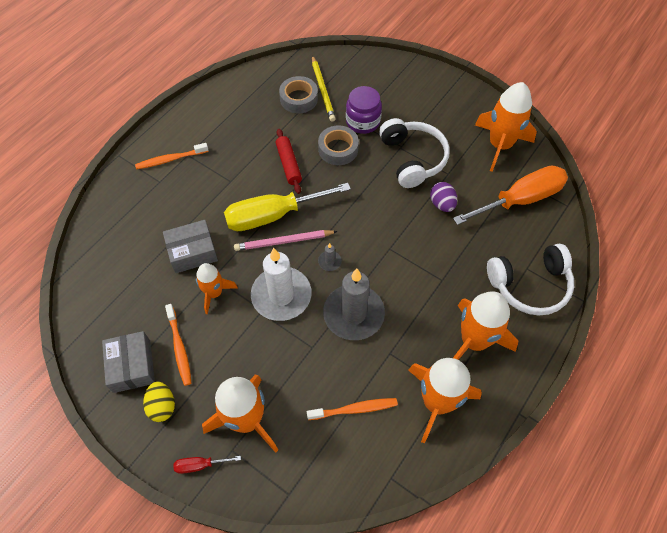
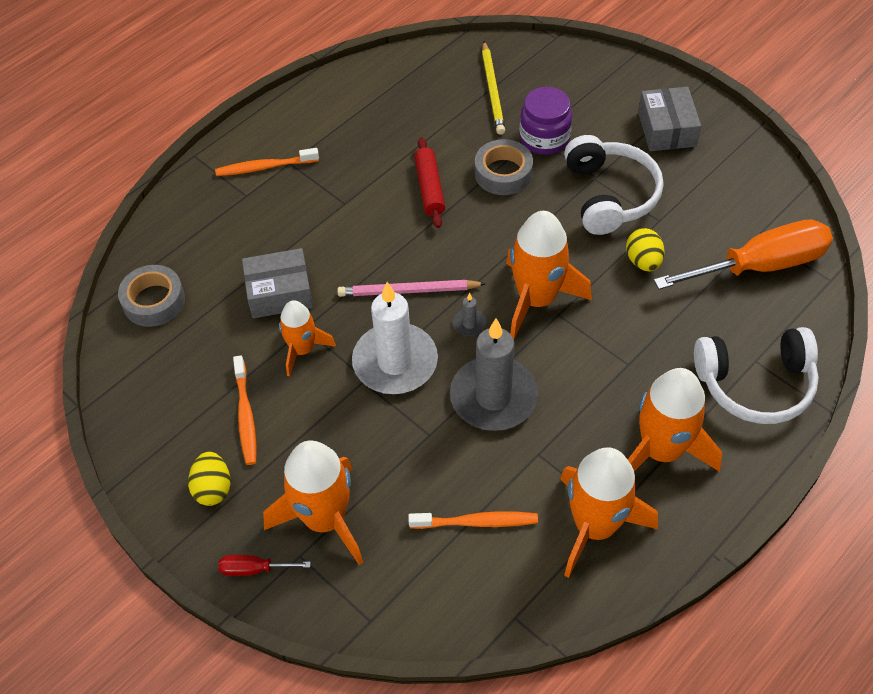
camera: 10 degrees right, 5 degrees down
grey box [102,331,155,393] -> grey box moved to [638,87,701,151]
yellow screwdriver [224,183,351,231] -> none
grey tape [279,76,318,114] -> grey tape moved to [118,265,185,327]
purple egg [430,182,457,212] -> yellow egg [626,228,665,271]
orange rocket [475,82,537,172] -> orange rocket moved to [506,211,592,339]

